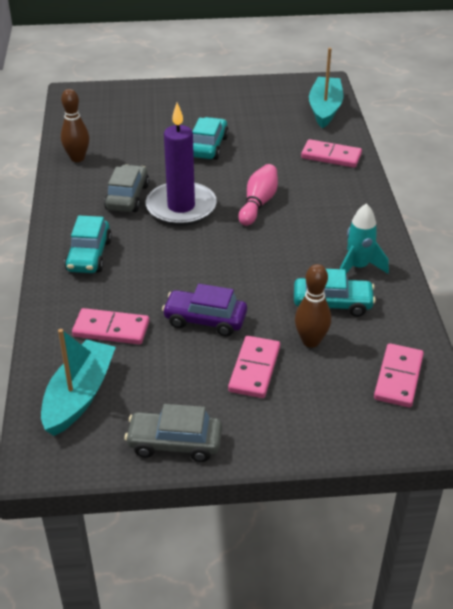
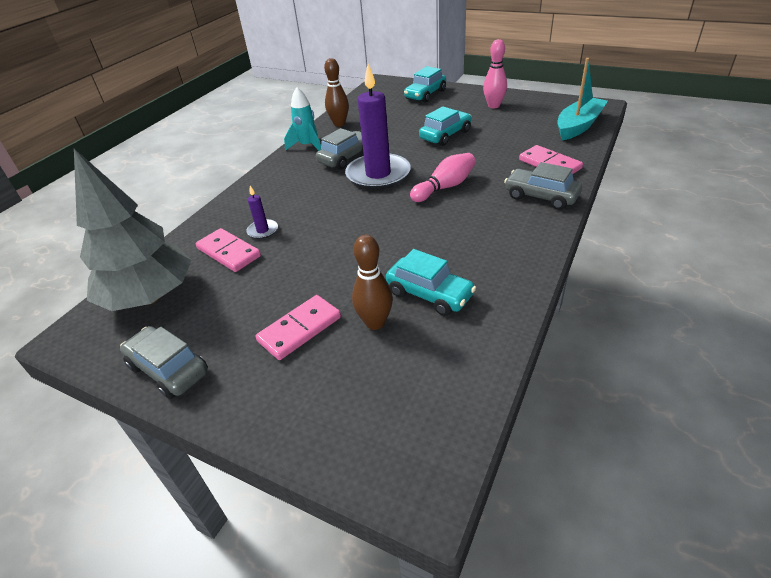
camera: 35 degrees right, 0 degrees up
turquoise boat [41,329,116,436] -> grey tree [74,149,191,311]
turquoise car [64,215,112,273] -> turquoise car moved to [404,66,446,103]
purple car [162,284,247,336] -> none
turquoise rocket [340,203,389,274] -> turquoise rocket moved to [284,87,321,151]
pink domino [374,343,424,408] -> none
none -> purple candle [246,186,278,239]
none -> pink bowling pin [483,39,507,108]
none -> grey car [504,162,582,210]

